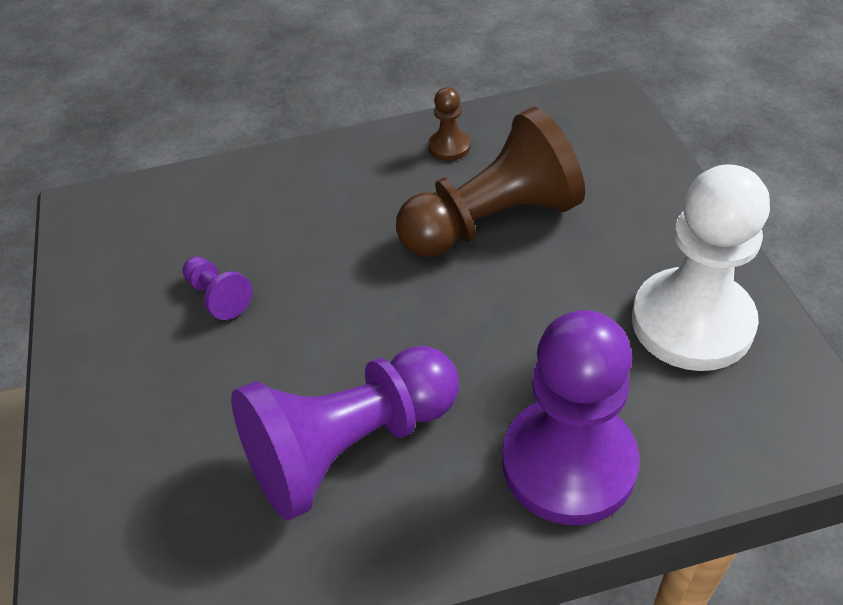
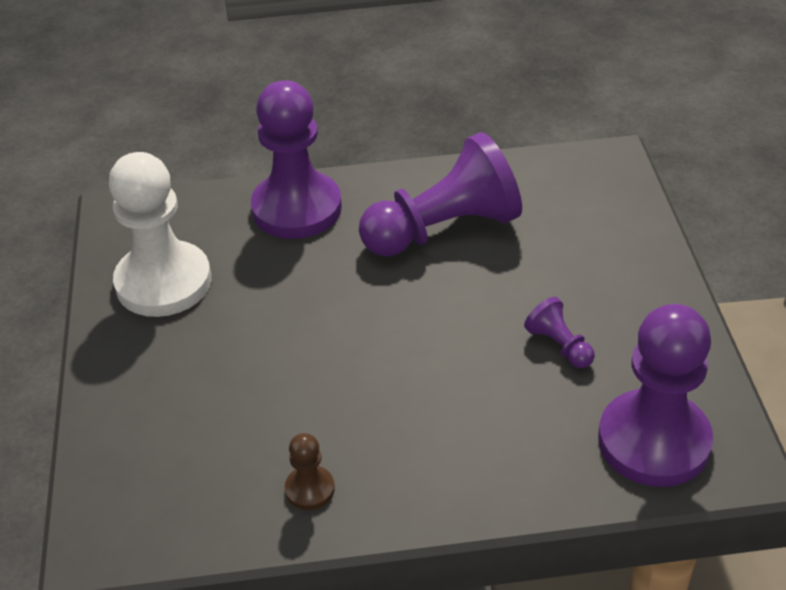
camera: 175 degrees left, 5 degrees down
brown pawn [396,107,585,257] -> none
none -> purple pawn [598,304,713,487]

